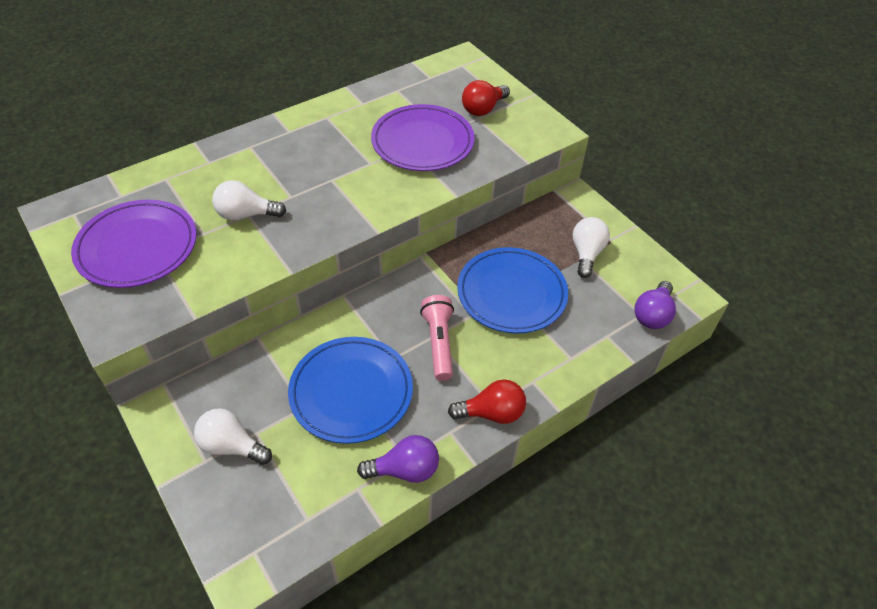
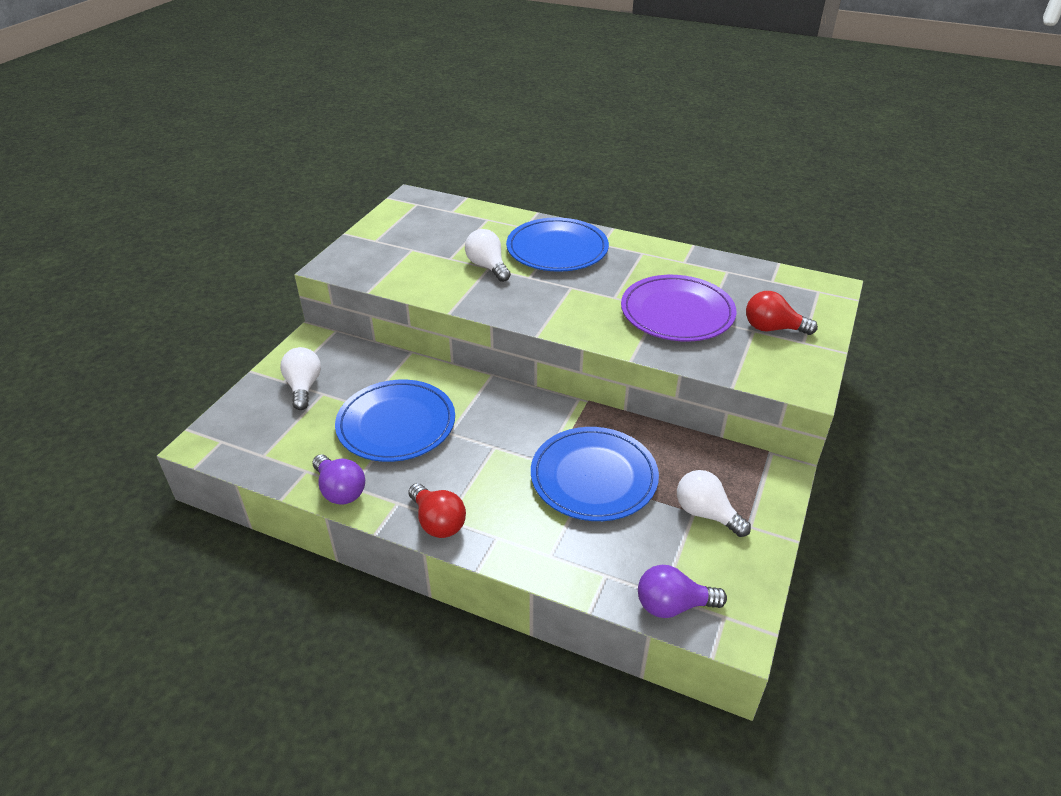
camera: 60 degrees right, 10 degrees down
purple plate [71,200,197,288] -> none
pink flashlight [420,295,454,381] -> none
white light bulb [573,217,610,278] -> white light bulb turned 120 degrees counterclockwise [677,470,751,537]
none -> blue plate [506,217,609,272]

